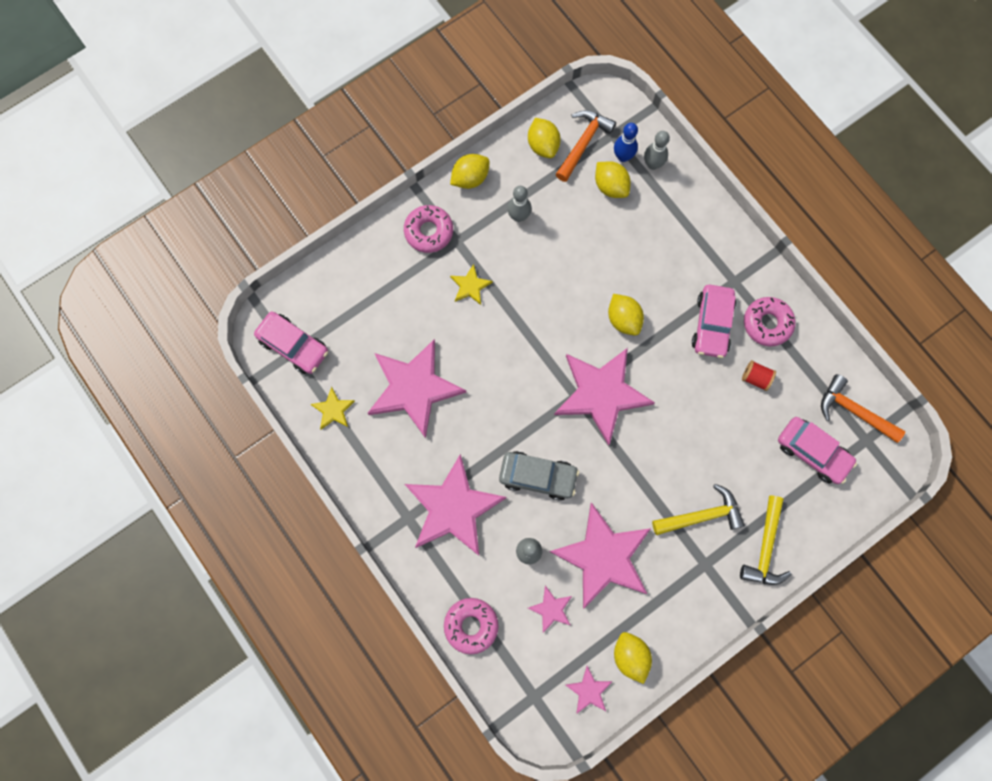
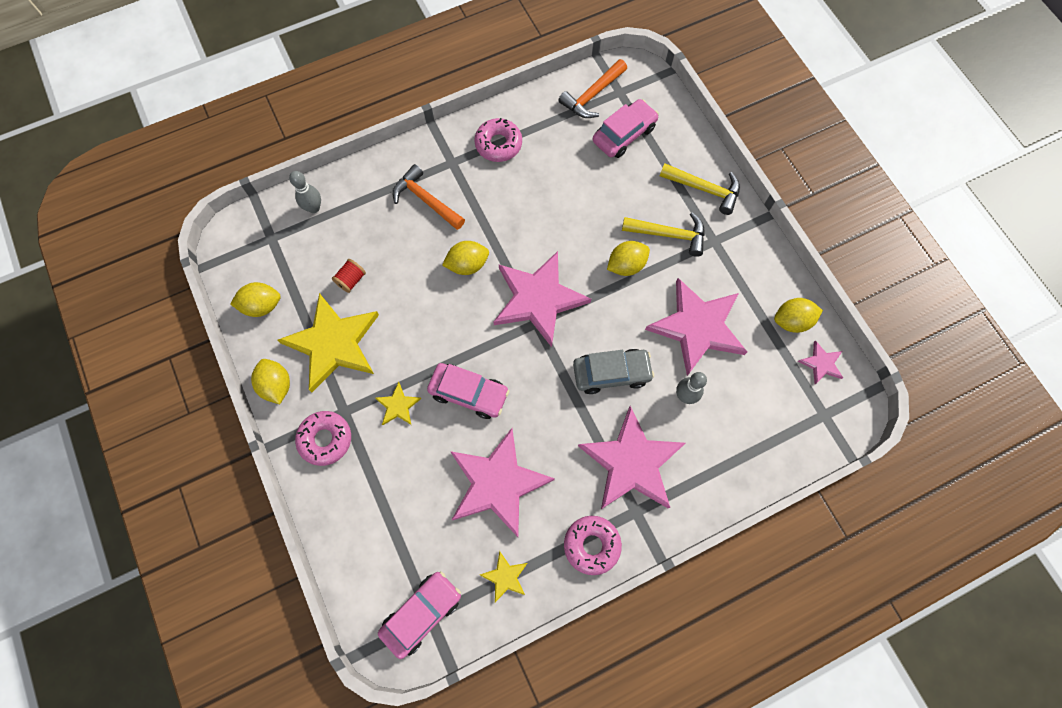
camera: 80 degrees left, 5 degrees down
pink donut [444,598,499,654] -> pink donut moved to [564,516,622,575]
grey car [499,451,579,501] -> grey car turned 60 degrees clockwise [573,349,654,394]
grey bowling pin [507,186,532,222] -> yellow star [277,293,379,392]
pink star [528,586,572,633] -> none
orange hammer [555,110,616,182] -> orange hammer moved to [393,164,465,230]
yellow lemon [595,161,631,198] -> yellow lemon moved to [607,241,650,276]
blue bowling pin [614,123,638,162] -> none
yellow hammer [652,484,745,535] -> yellow hammer turned 105 degrees clockwise [622,212,705,257]
pink car [692,285,736,358] -> pink car moved to [427,363,509,419]
red spool [742,360,776,391] -> red spool moved to [332,259,366,293]

